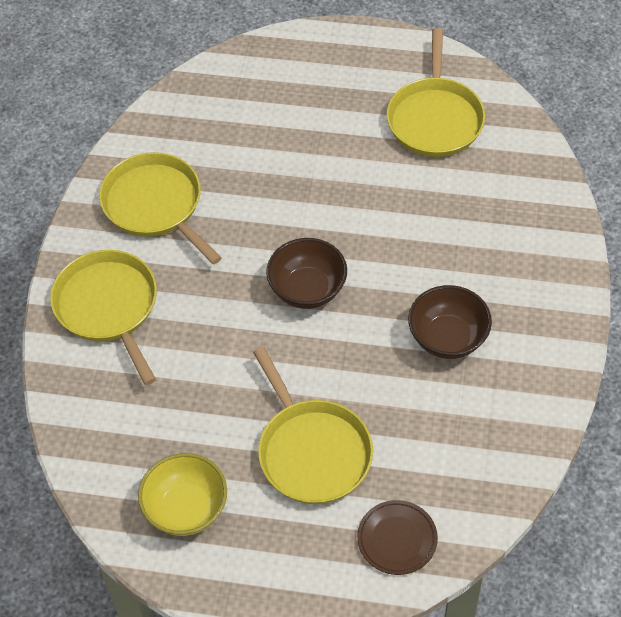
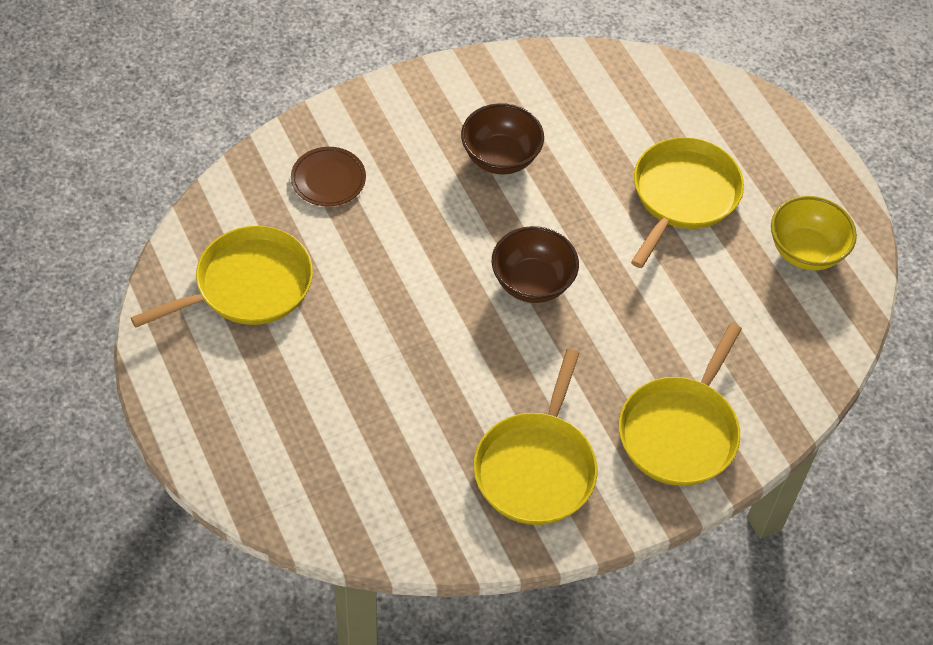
camera: 130 degrees left, 0 degrees up
brown plate [357,500,438,575] -> brown plate moved to [291,147,366,207]

